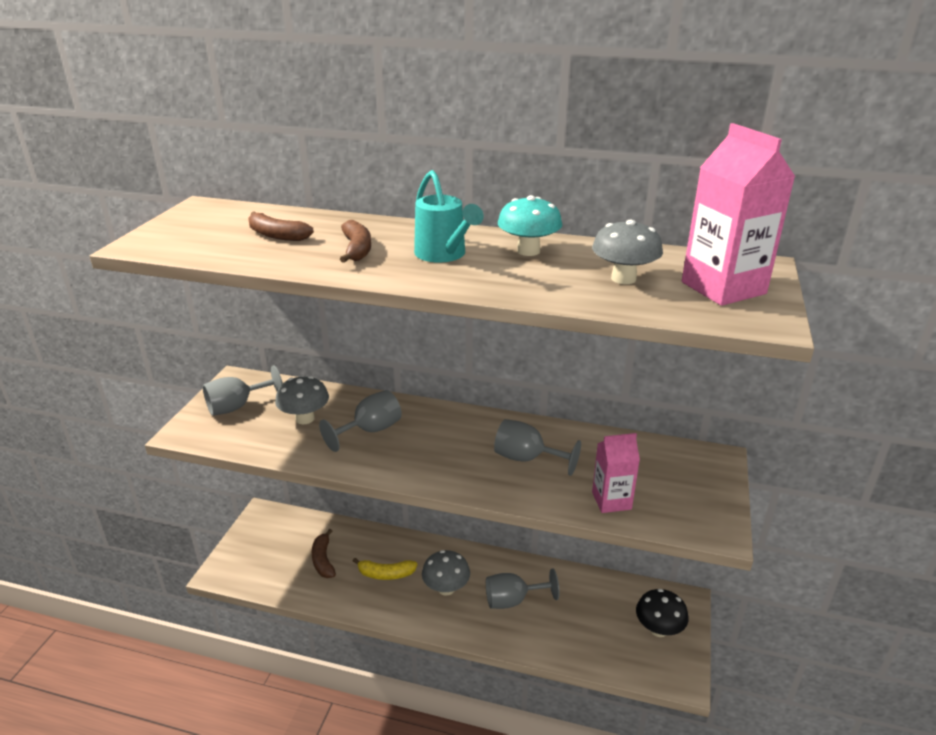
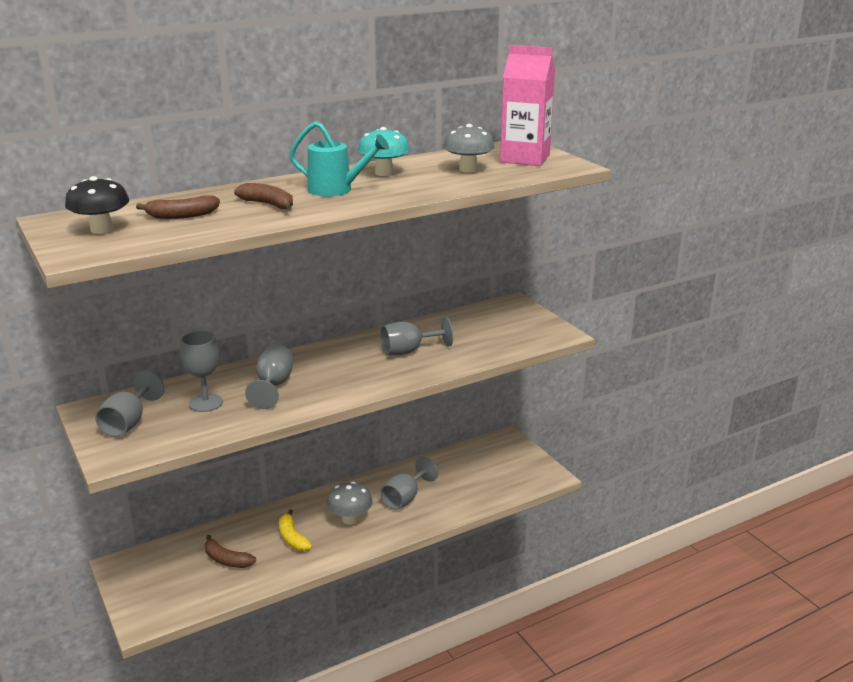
camera: 45 degrees left, 5 degrees down
grey mushroom [275,376,329,424] -> grey goblet [180,331,223,412]
yellow banana [353,558,417,580] -> yellow banana turned 105 degrees clockwise [279,509,312,551]
pink carton [592,433,640,513] -> none
black mushroom [636,589,688,637] -> black mushroom moved to [65,176,129,234]

